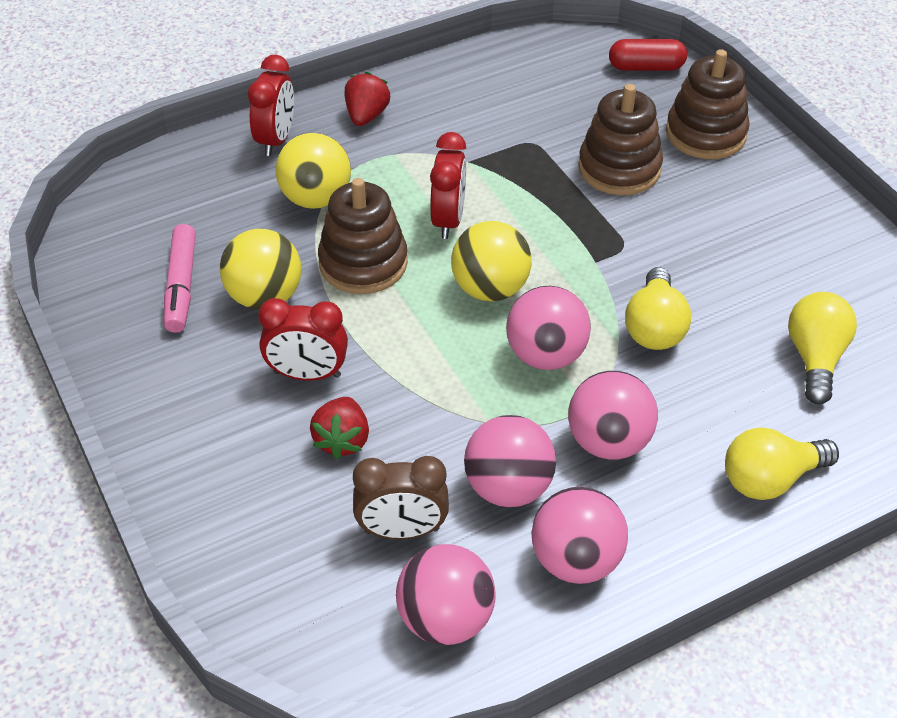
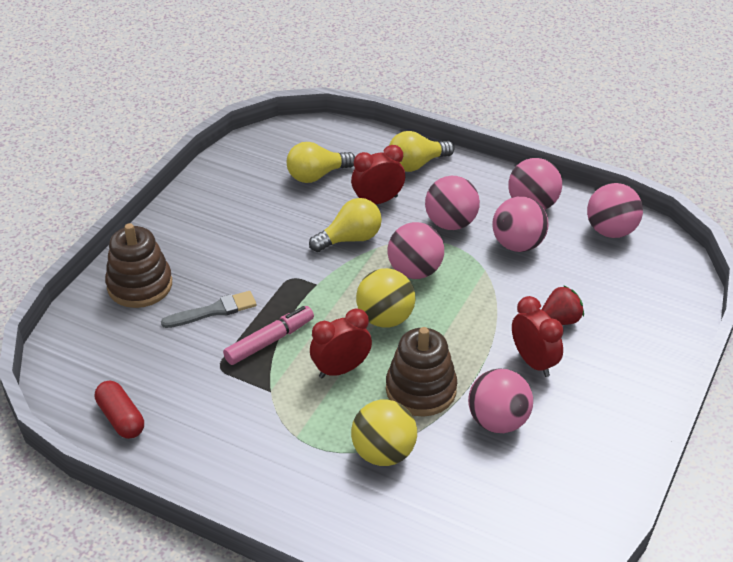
camera: 125 degrees left, 5 degrees down
pink marker [164,224,196,333] -> pink marker moved to [223,306,314,365]
yellow ball [220,229,301,309] -> pink ball [468,369,533,433]
red clock [248,55,294,156] -> red clock moved to [351,145,405,204]
red strawberry [345,72,390,126] -> none
brown clock [353,456,449,539] -> none
brown stacking toy [578,84,663,195] -> grey brush [161,291,257,328]
red capsule [609,39,687,71] -> red capsule moved to [95,381,144,439]
yellow light bulb [725,427,839,500] -> yellow light bulb turned 120 degrees clockwise [389,131,454,172]

